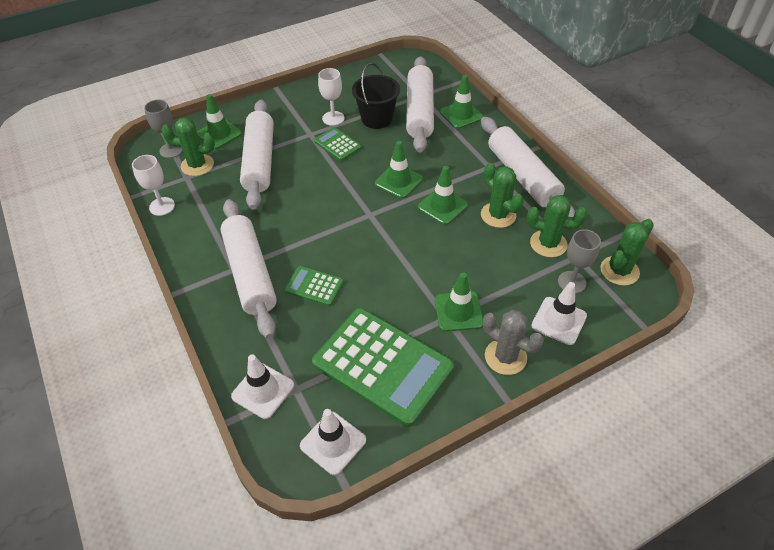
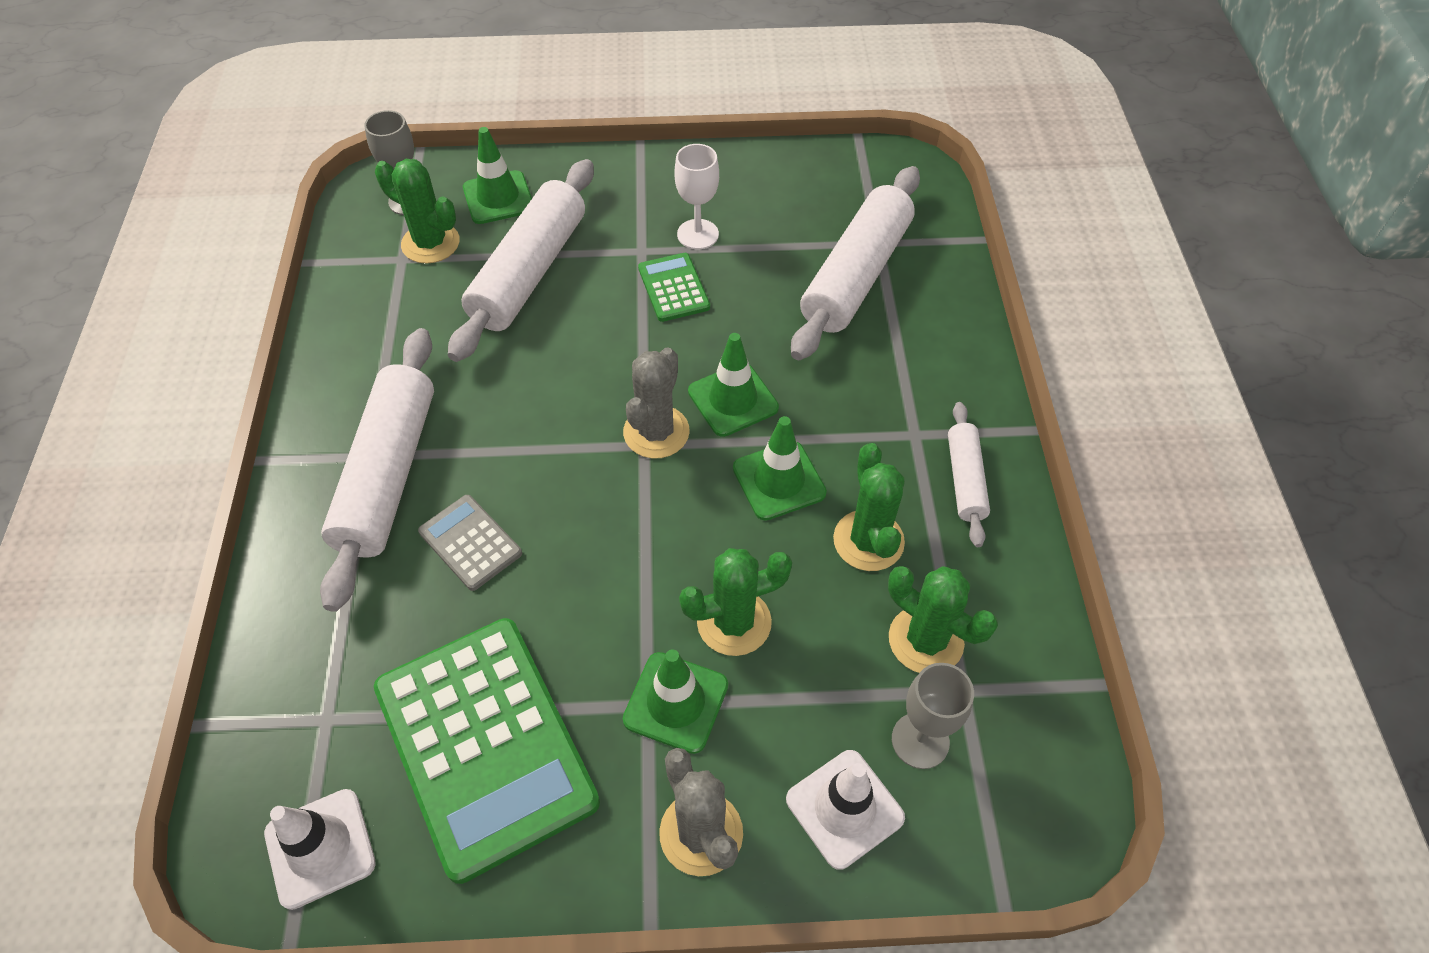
camera: 25 degrees right, 5 degrees up
white goblet [132,155,175,216] -> none
white traffic cone [231,354,294,419] -> none
green calculator [285,266,344,306] -> grey calculator [418,495,522,591]
black bucket [352,63,400,129] -> none
green traffic cone [440,75,483,129] -> none
white rolling pin [481,117,575,217] -> white rolling pin [948,402,990,547], size x0.51
green cactus [601,219,654,286] -> green cactus moved to [679,548,792,656]
none -> grey cactus [623,347,690,459]

